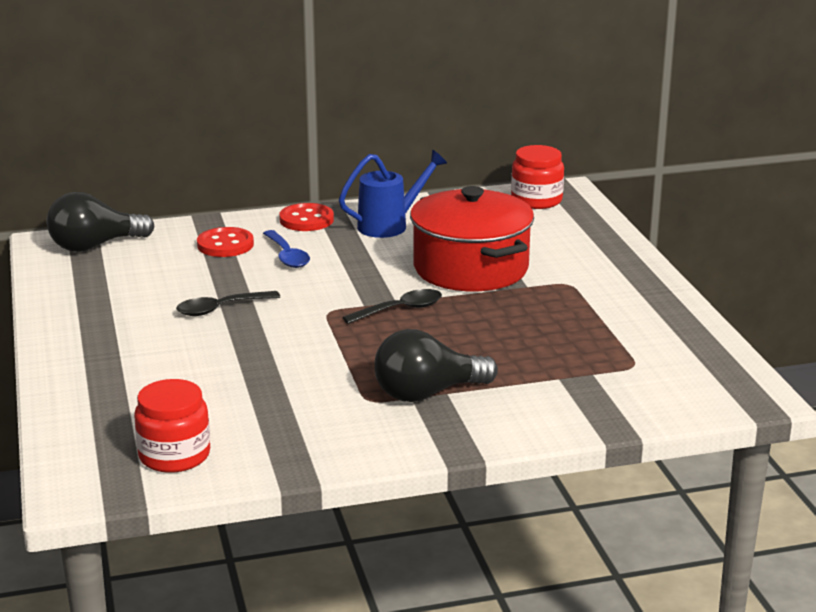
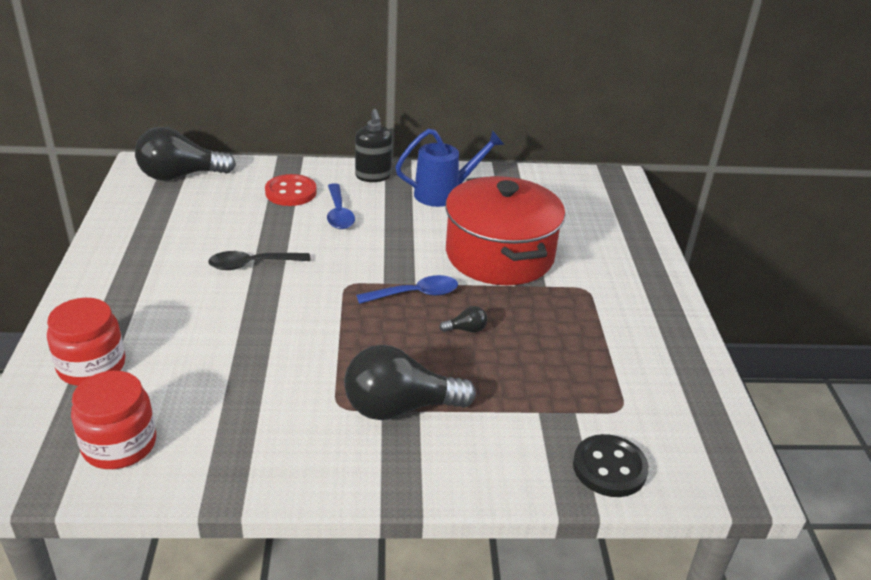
camera: 10 degrees right, 10 degrees up
red button [279,203,334,231] -> black soap dispenser [355,109,392,182]
black spoon [342,289,442,324] -> blue spoon [356,275,458,304]
red jar [511,145,564,209] -> red jar moved to [47,298,125,386]
none -> black light bulb [439,306,487,333]
none -> black button [573,434,649,497]

